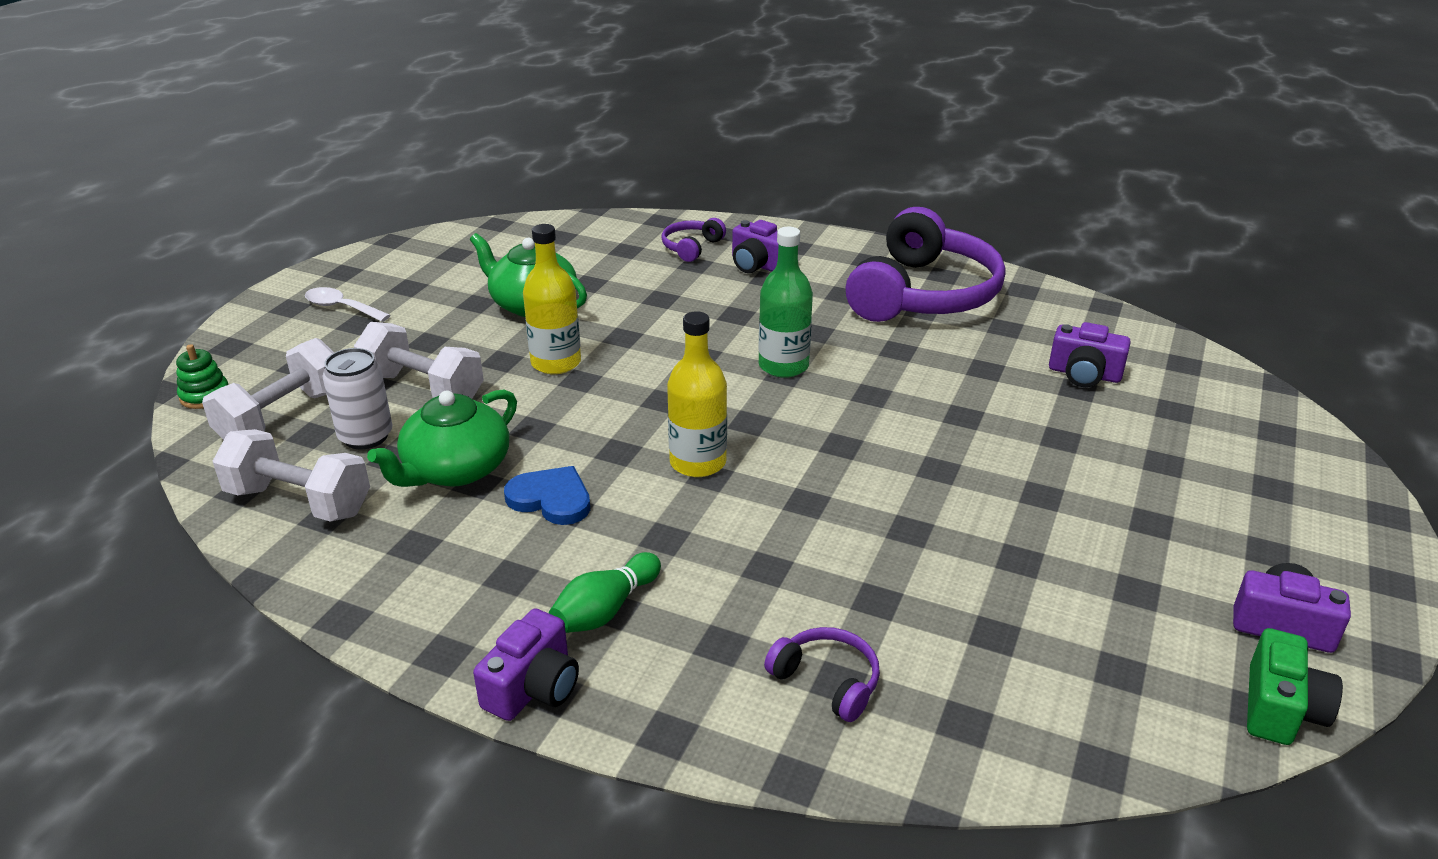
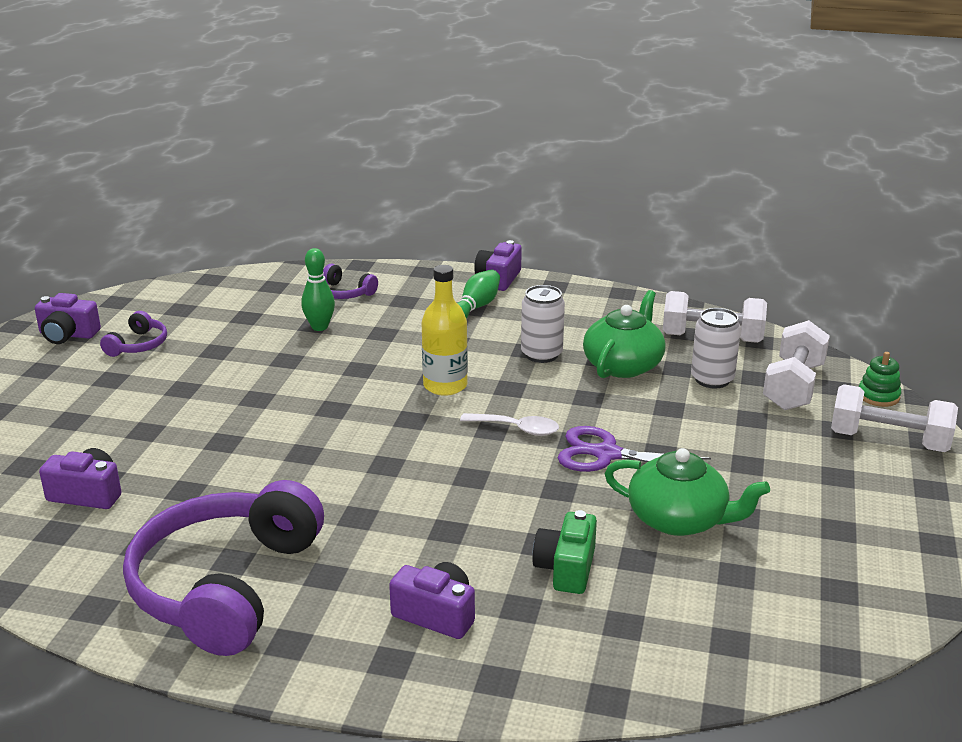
camera: 170 degrees right, 5 degrees down
white spoon [305,287,390,322] -> white spoon moved to [460,413,559,436]
white dumbbell [354,322,484,399] -> white dumbbell moved to [831,384,958,452]
blue heart [504,466,590,525] -> white can [521,285,565,363]
yellow bottle [523,224,581,374] -> purple scissors [558,426,711,472]
purple headphones [661,218,726,262] -> purple headphones moved to [100,311,167,357]
green bottle [758,227,813,378] -> none
green camera [1247,628,1343,745] -> green camera moved to [533,510,597,594]
none -> green bowling pin [301,248,335,331]

